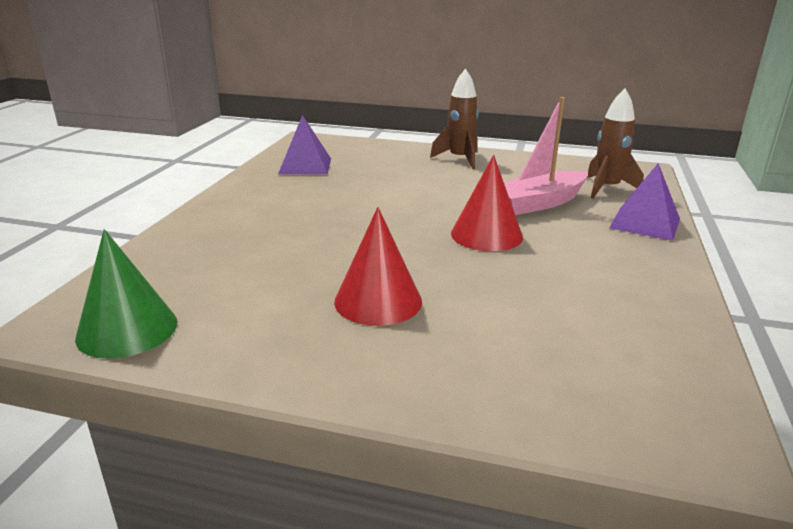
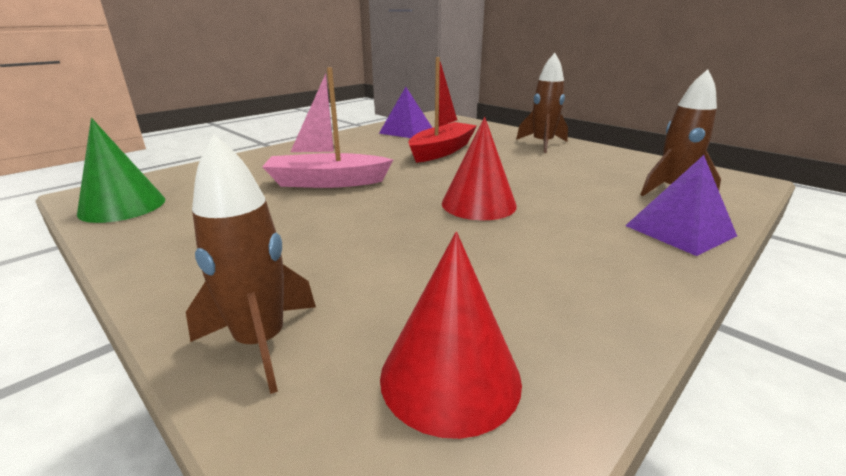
camera: 30 degrees right, 0 degrees up
red cone [334,207,422,326] -> red cone moved to [380,232,522,439]
pink boat [504,97,588,215] -> pink boat moved to [262,67,393,188]
none -> brown rocket [186,134,316,394]
none -> red boat [408,57,477,163]

